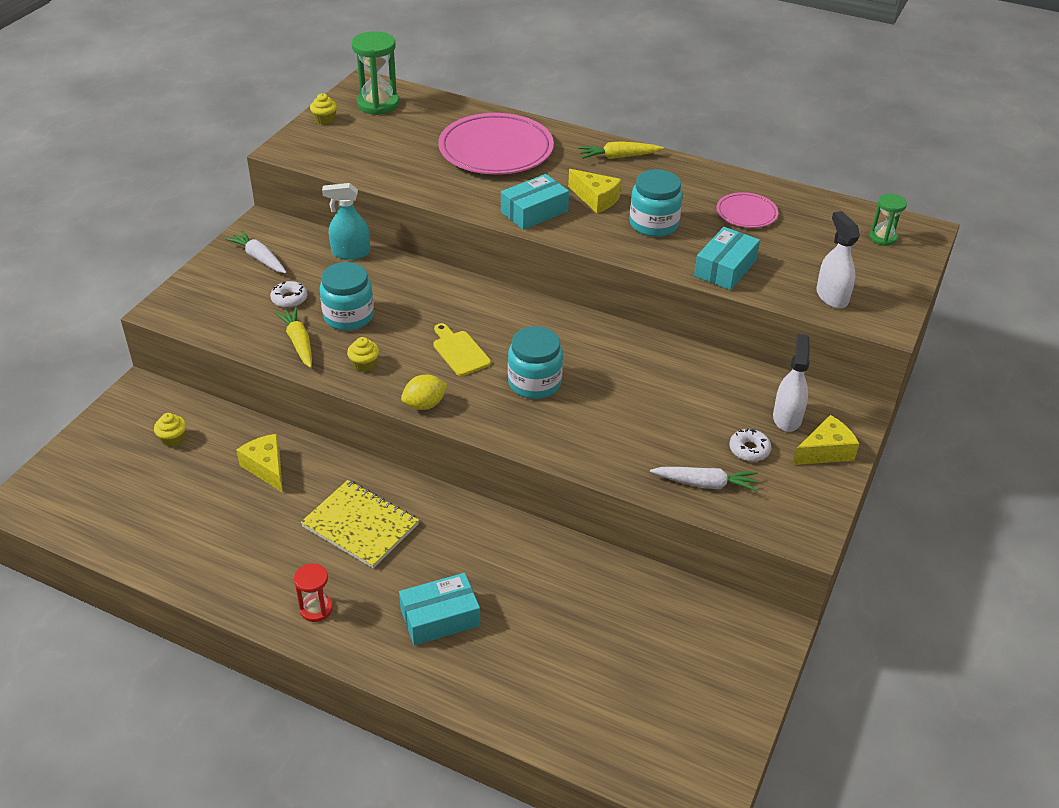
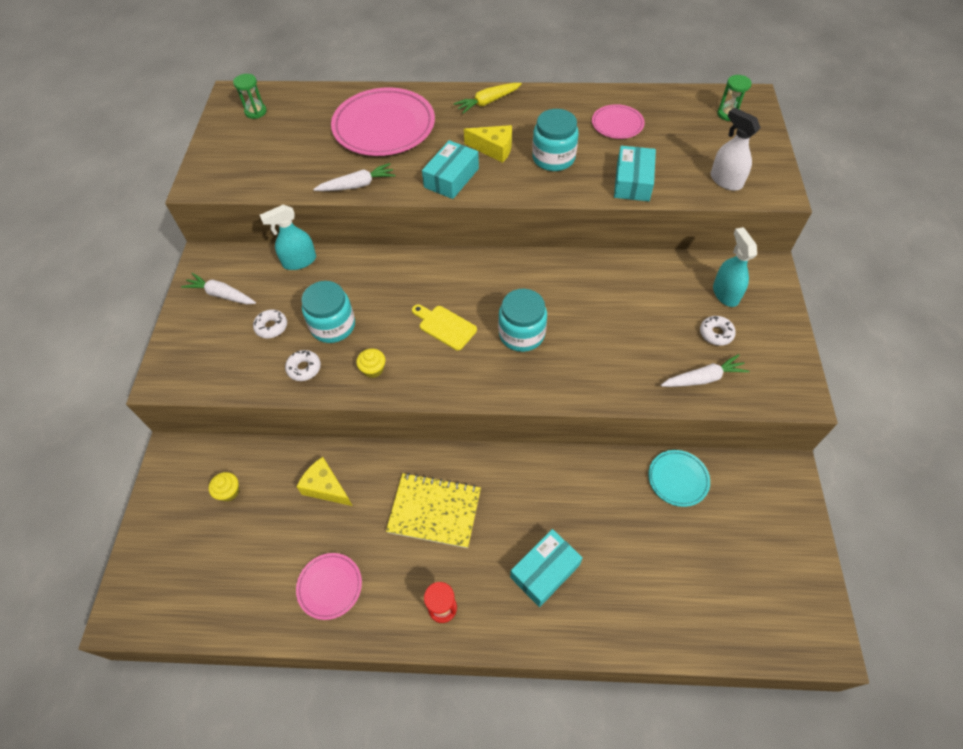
camera: 20 degrees left, 15 degrees up
yellow carrot [274,307,312,368] -> white donut [285,350,321,381]
yellow cupcake [310,93,337,125] -> none
green hourglass [352,31,399,115] -> green hourglass [233,74,267,119], size x0.56
yellow lemon [401,375,448,410] -> none
white spray bottle [773,334,810,432] -> turquoise spray bottle [713,227,757,307]
yellow cheese [793,415,860,465] -> none
none -> pink plate [296,553,362,620]
none -> white carrot [313,163,395,191]
none -> turquoise plate [648,450,710,507]

